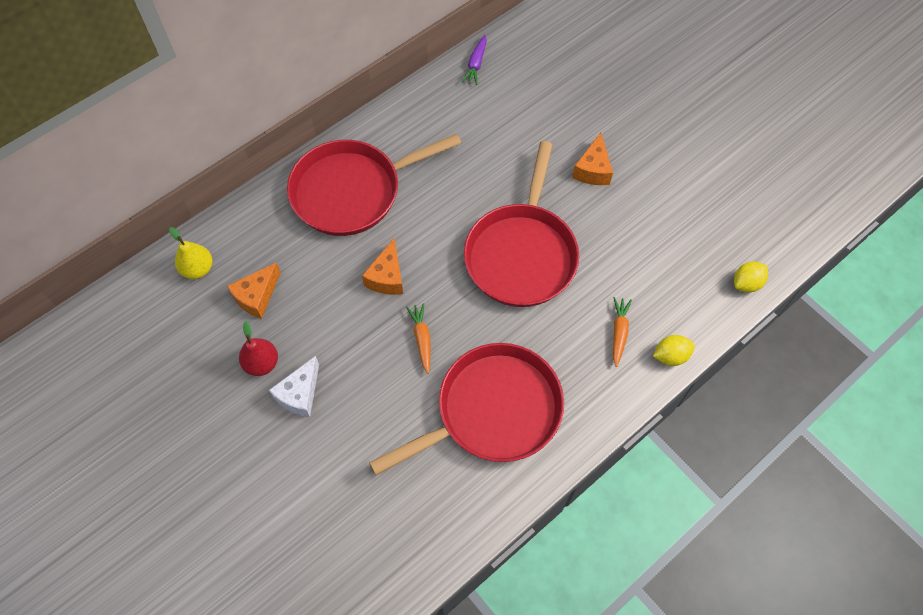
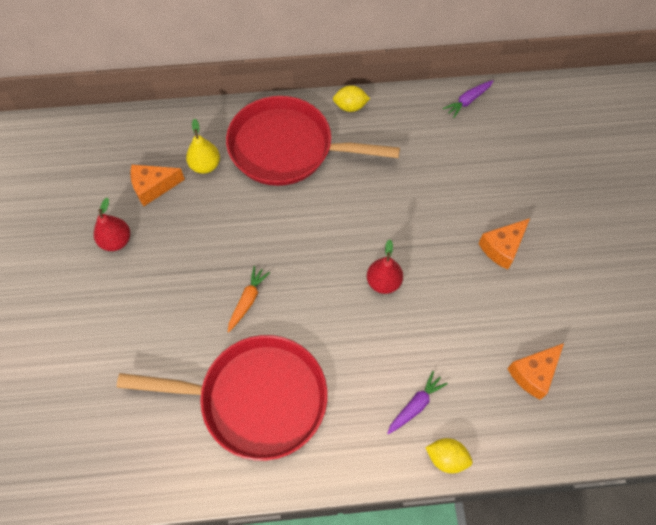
camera: 35 degrees right, 0 degrees up
yellow pear [169,227,212,279] -> yellow pear moved to [186,118,220,174]
white cheese [269,356,319,417] -> none
orange cheese [362,237,403,295] -> orange cheese moved to [507,343,564,400]
red pan [464,141,579,307] -> red pear [367,240,403,294]
orange carrot [613,297,632,367] -> purple carrot [387,371,448,434]
yellow lemon [734,261,768,292] -> yellow lemon moved to [333,85,370,112]

